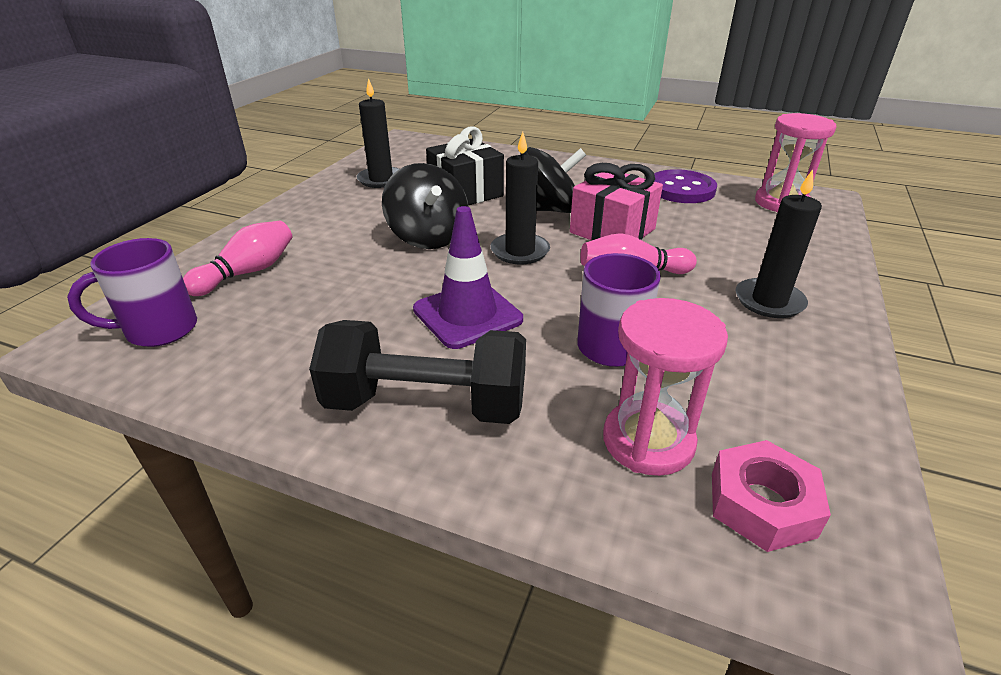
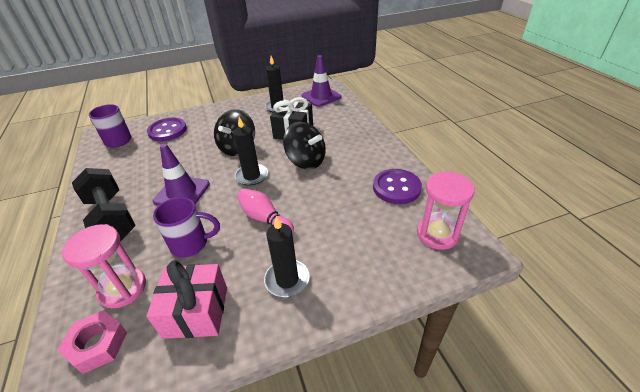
camera: 50 degrees right, 5 degrees up
pink bowling pin [183,221,292,296] -> purple button [147,118,187,142]
pink gift [570,163,663,240] -> pink gift moved to [147,260,227,339]
none -> purple traffic cone [302,55,341,107]

